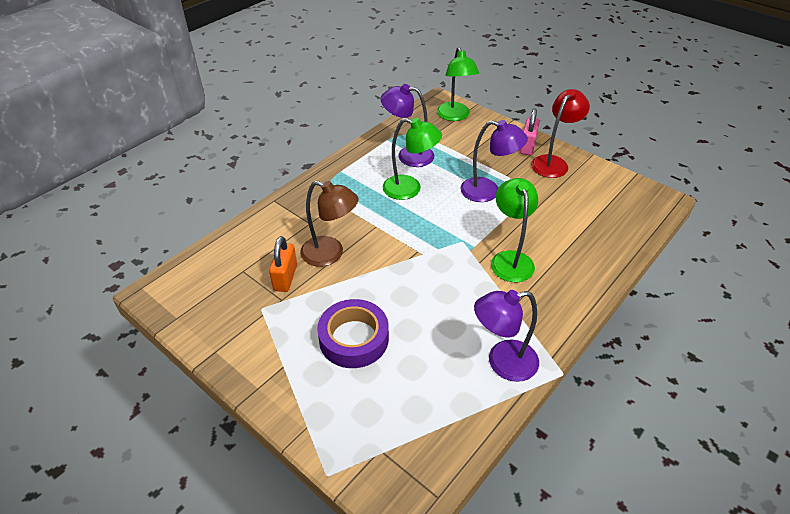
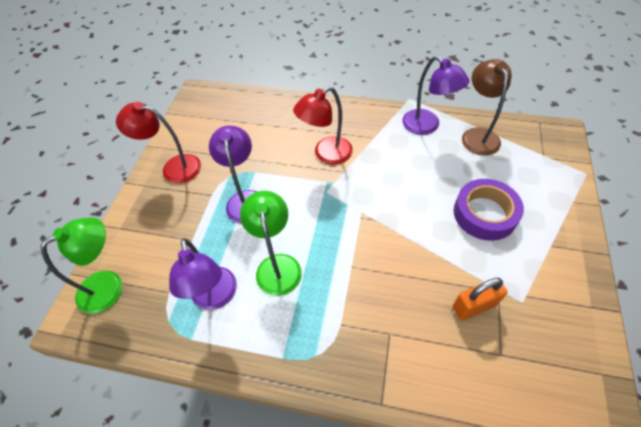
camera: 115 degrees left, 10 degrees up
brown lamp [300,181,359,267] -> brown lamp moved to [462,59,512,156]
green lamp [491,178,538,282] -> red lamp [293,86,353,165]
pink padlock [520,109,540,155] -> none

